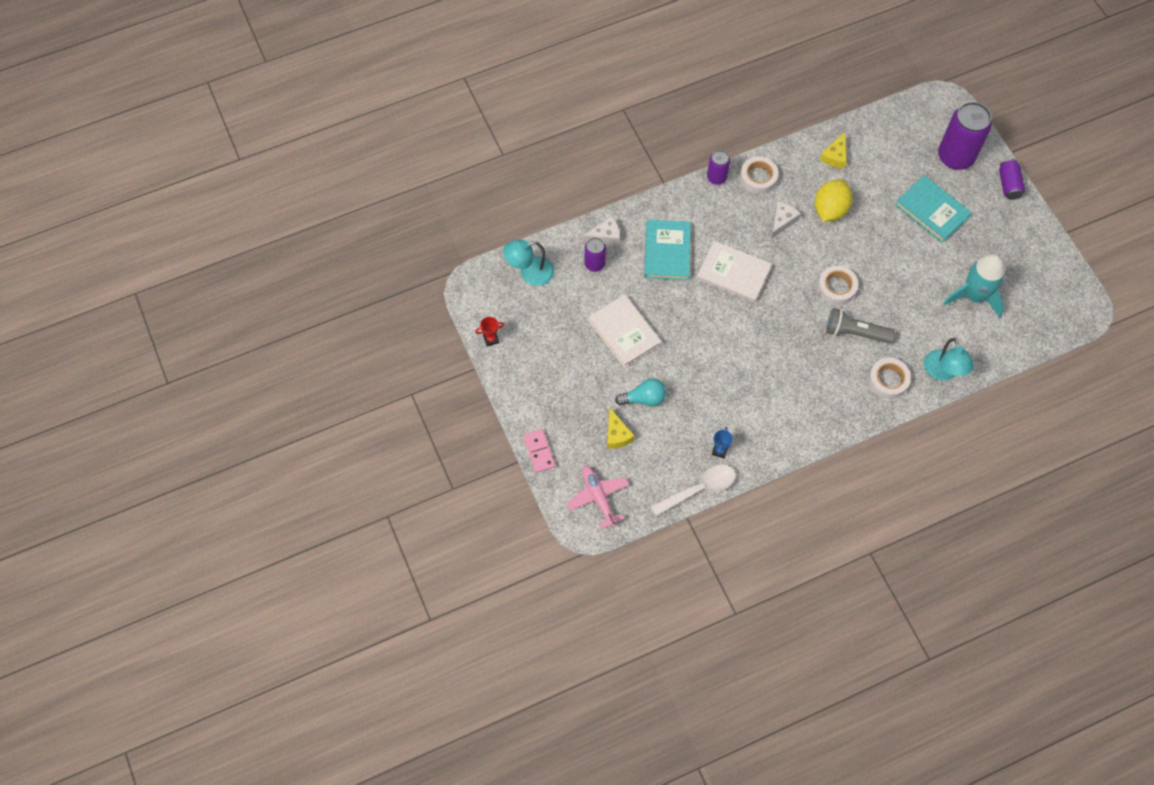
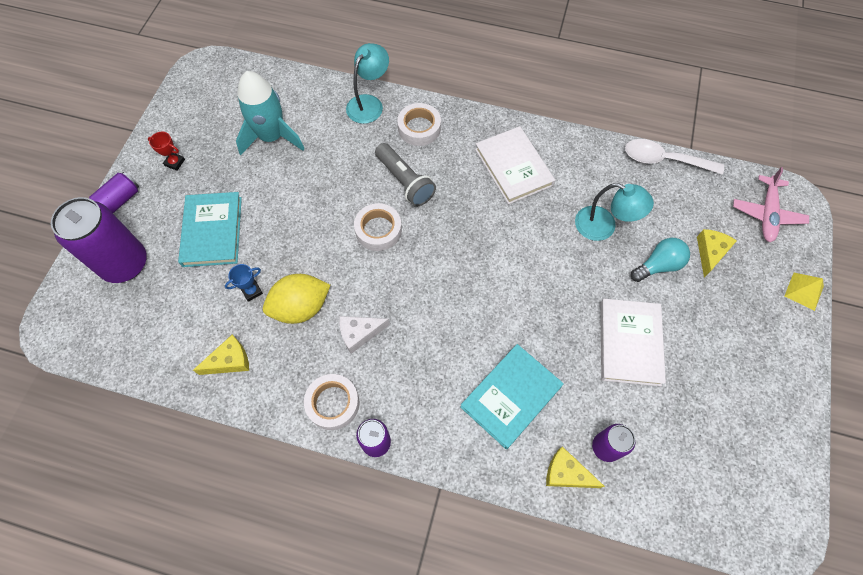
camera: 140 degrees left, 0 degrees up
red trophy [475,317,504,346] -> red trophy moved to [148,132,185,171]
turquoise lamp [503,239,554,286] -> turquoise lamp moved to [575,183,654,241]
pink domino [523,429,555,473] -> yellow pyramid [785,273,824,311]
white cheese [583,216,620,245] -> yellow cheese [546,447,605,488]
turquoise light bulb [615,378,666,406] -> turquoise light bulb turned 120 degrees clockwise [631,238,690,282]
white book [697,241,772,303] -> white book moved to [475,126,555,204]
blue trophy [712,427,733,459] -> blue trophy moved to [225,264,263,302]

